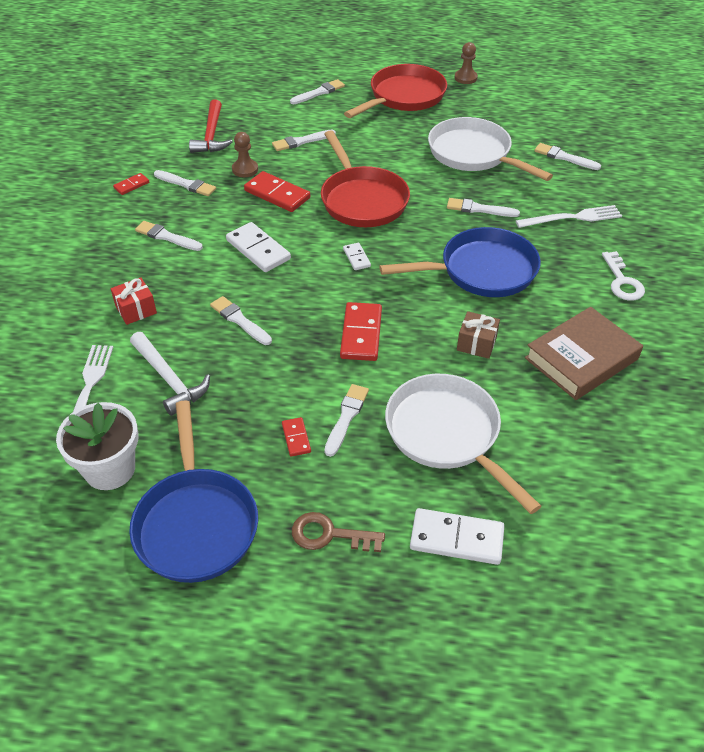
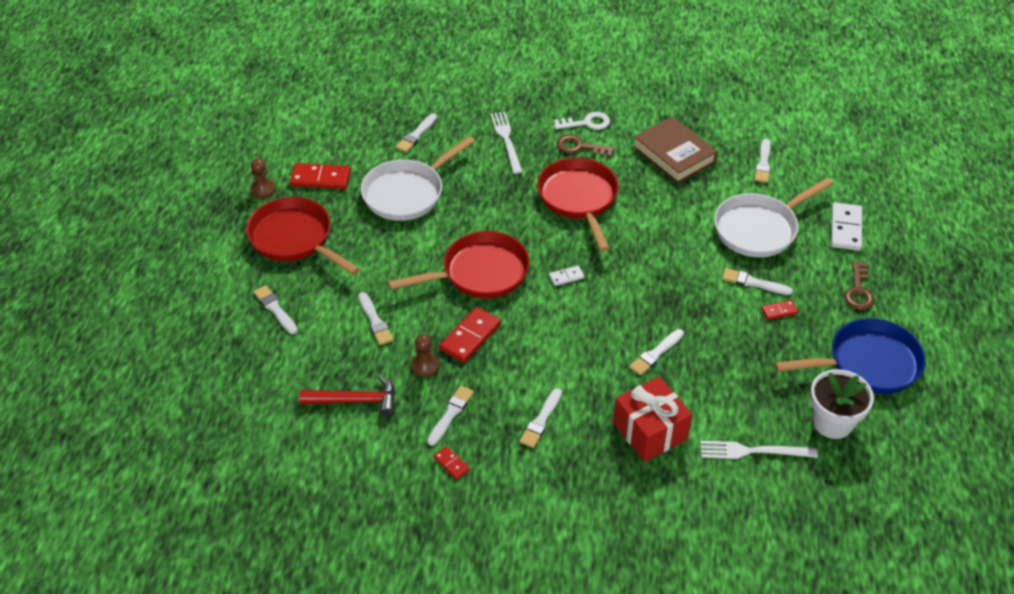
camera: 90 degrees left, 0 degrees up
red gift [111,277,157,325] -> red gift [613,376,692,462], size x1.81
white hammer [130,332,210,416] -> none
white domino [226,222,291,272] -> none
red domino [340,302,382,361] -> red domino moved to [290,163,351,189]
blue pan [379,227,541,297] -> red pan [537,158,619,251]
white brush [447,198,520,217] -> white brush moved to [755,139,771,183]
brown gift [457,311,500,359] -> none
none -> brown key [557,135,614,157]

